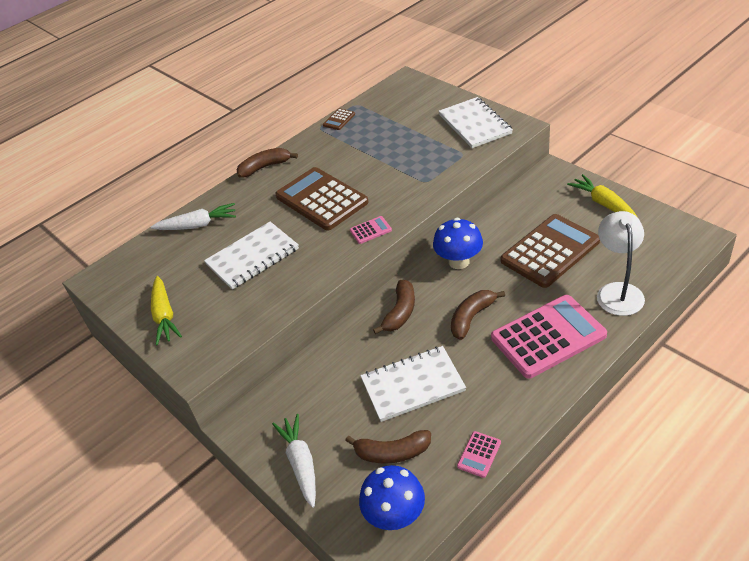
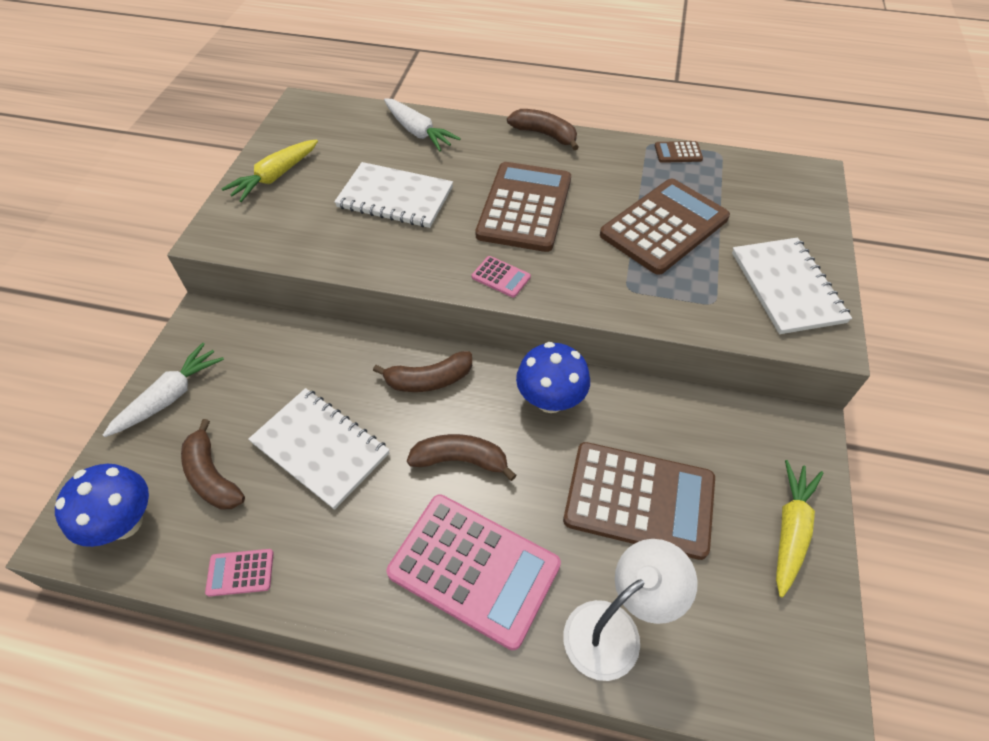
camera: 50 degrees right, 10 degrees up
white notebook [439,97,513,148] -> white notebook turned 45 degrees counterclockwise [732,237,852,334]
none -> brown calculator [600,179,730,275]

